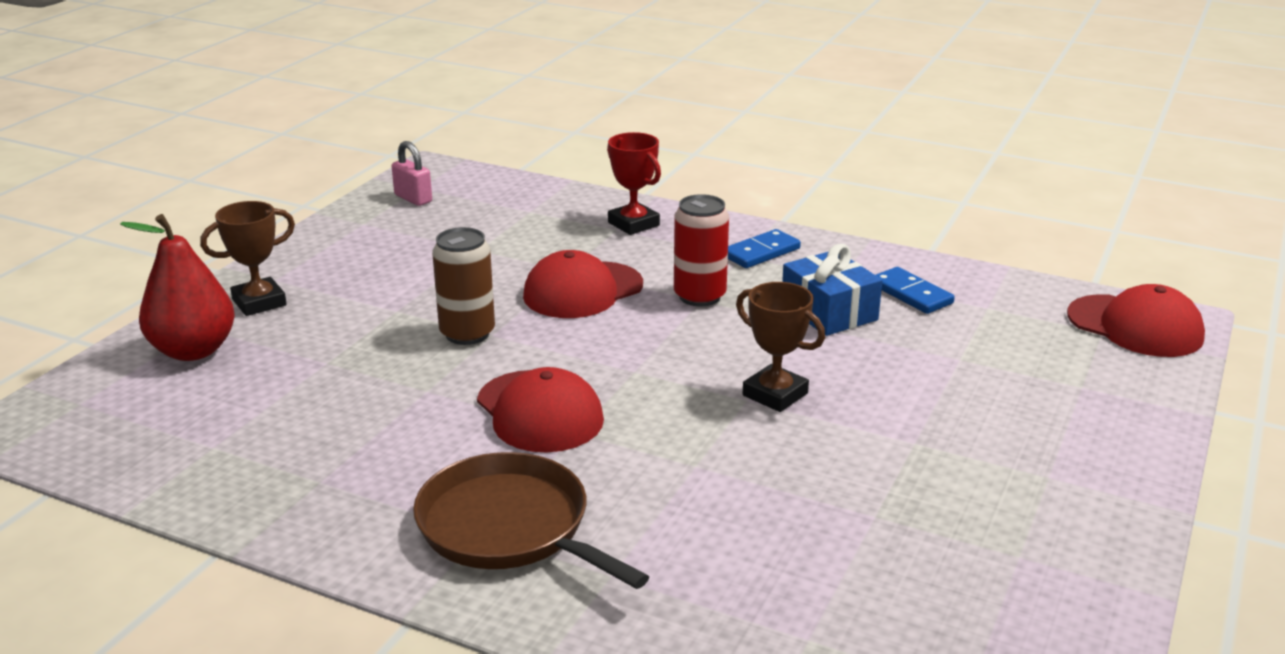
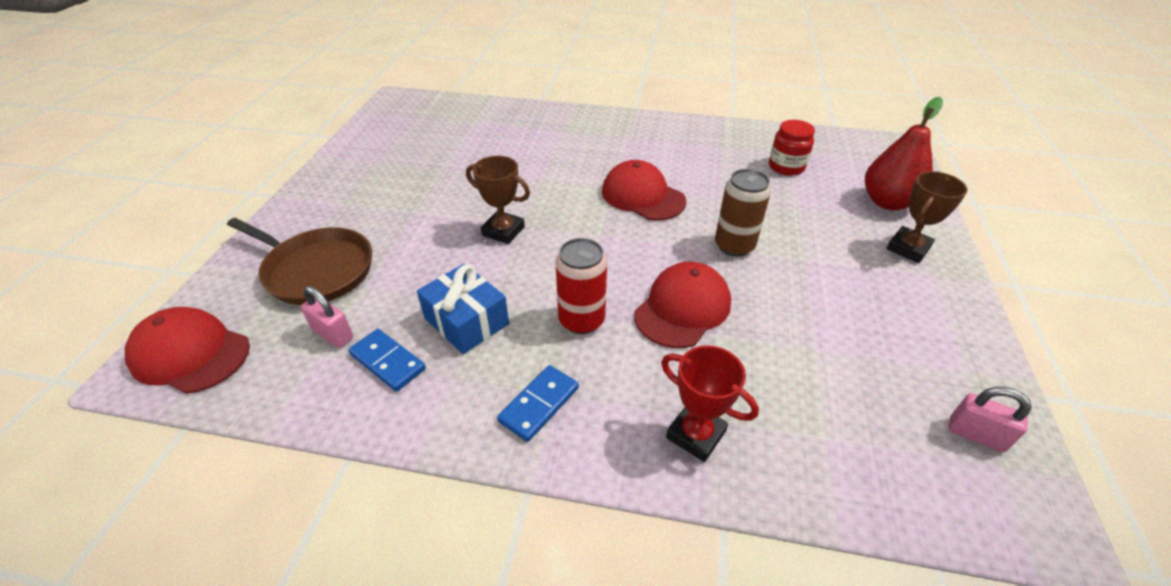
camera: 165 degrees right, 15 degrees up
brown pan [413,452,649,589] -> brown pan moved to [227,218,372,305]
none -> pink padlock [301,286,353,348]
none -> red jar [769,120,815,176]

